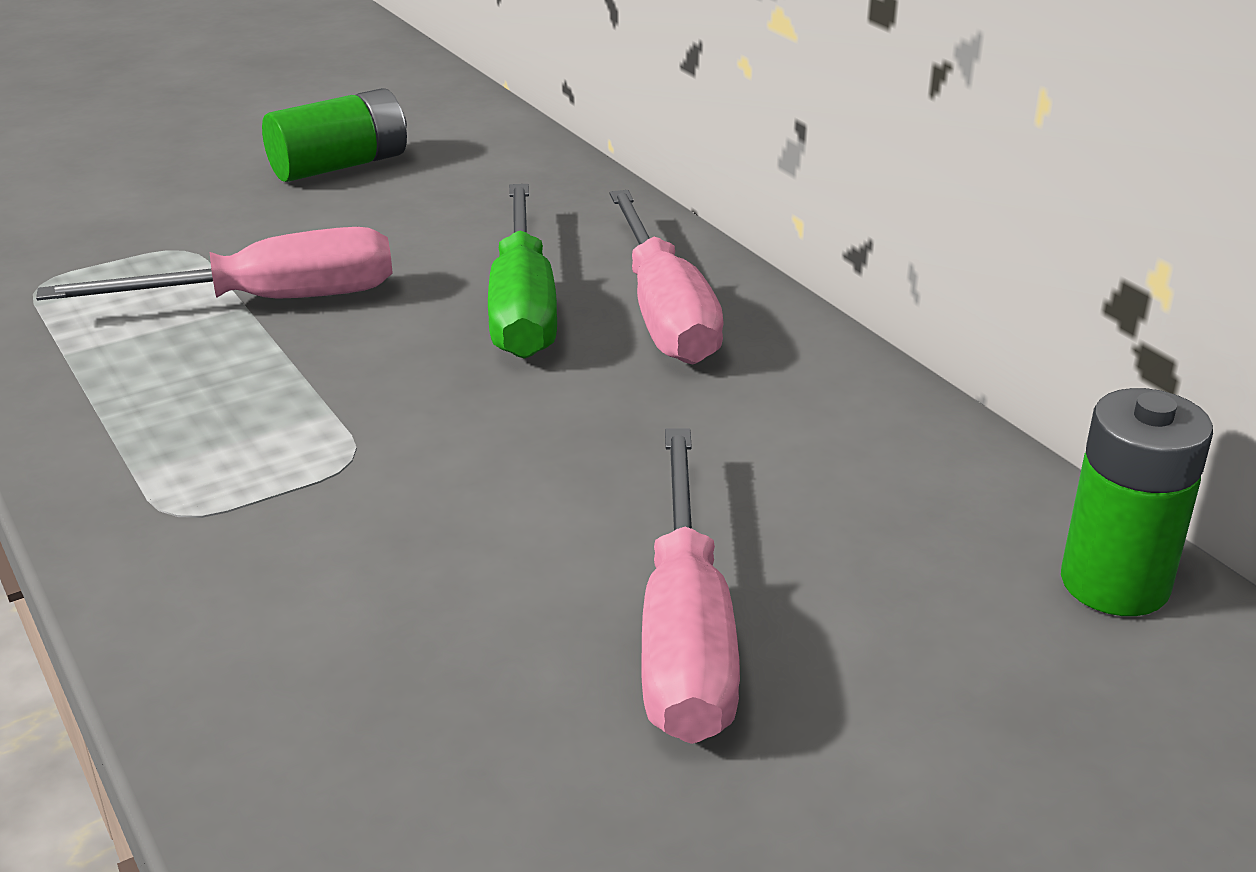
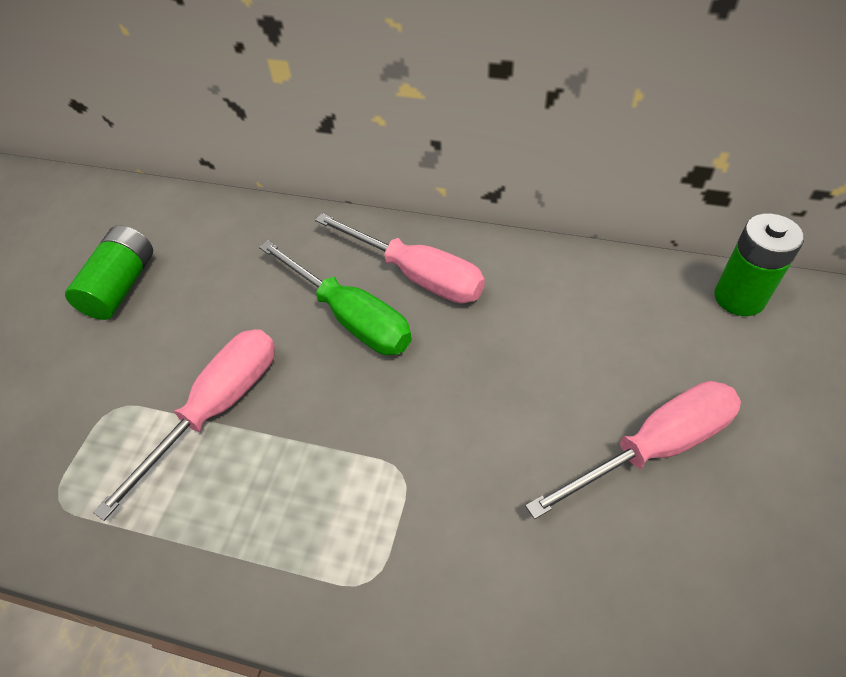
camera: 40 degrees left, 20 degrees up
pink screwdriver [642,428,740,744] -> pink screwdriver turned 75 degrees counterclockwise [525,381,741,519]

